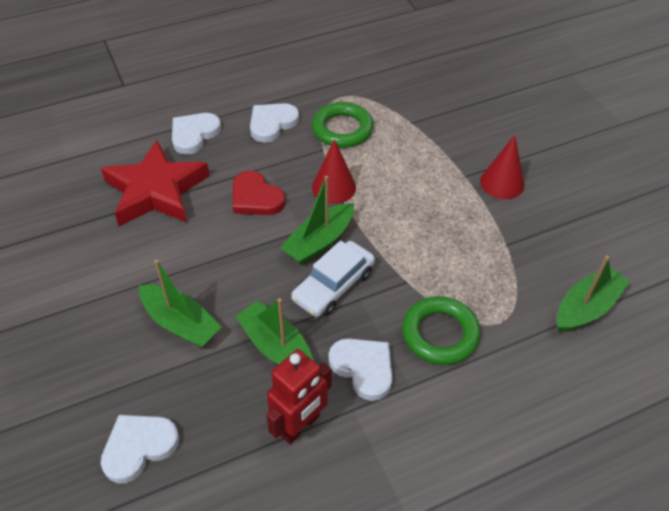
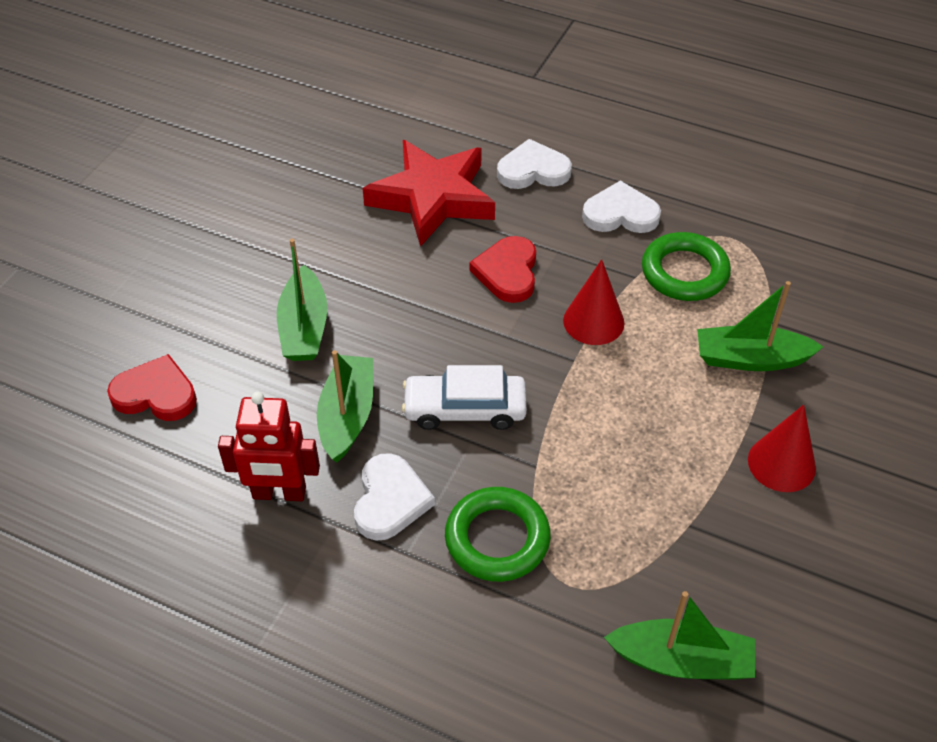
camera: 50 degrees right, 0 degrees up
white heart [101,415,179,484] -> red heart [107,354,197,421]
green boat [280,176,354,264] -> green boat moved to [697,281,823,371]

